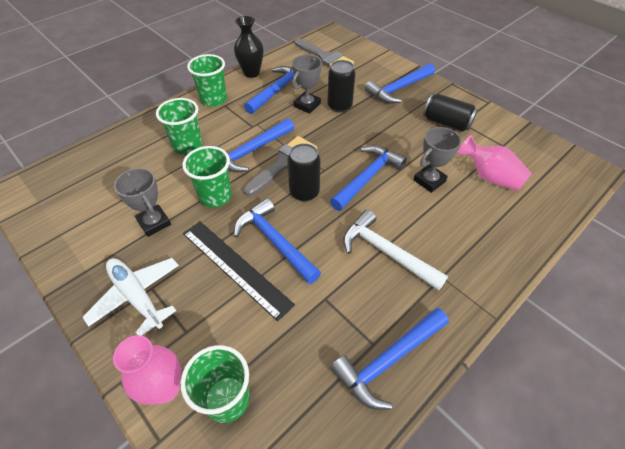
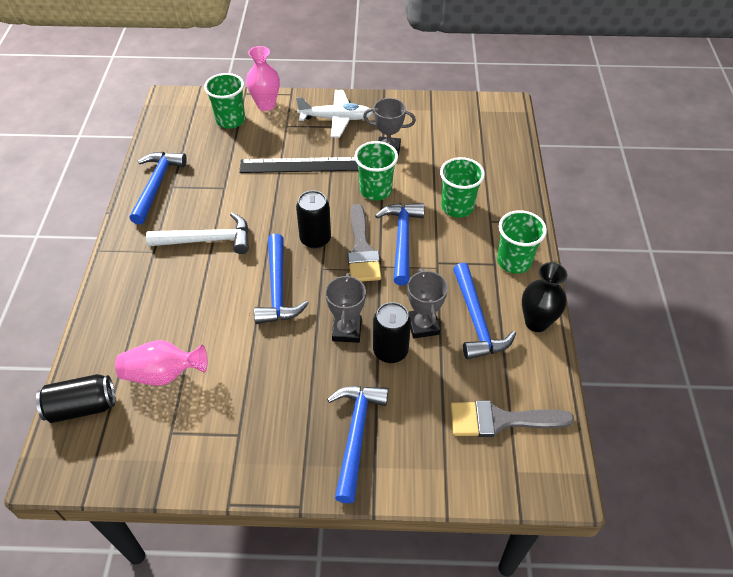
camera: 135 degrees right, 0 degrees up
blue hammer [234,198,321,284] -> none
grey trophy [413,127,461,193] -> grey trophy moved to [325,273,366,343]
black can [423,94,478,132] -> black can moved to [36,374,115,423]

